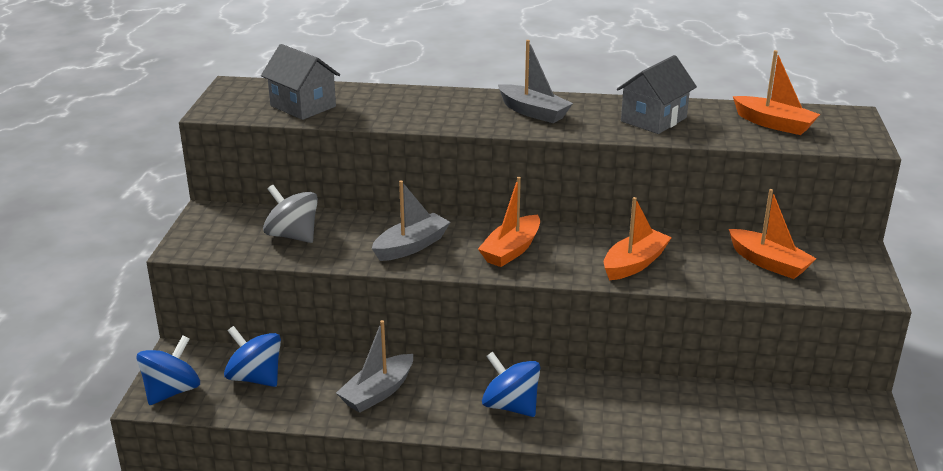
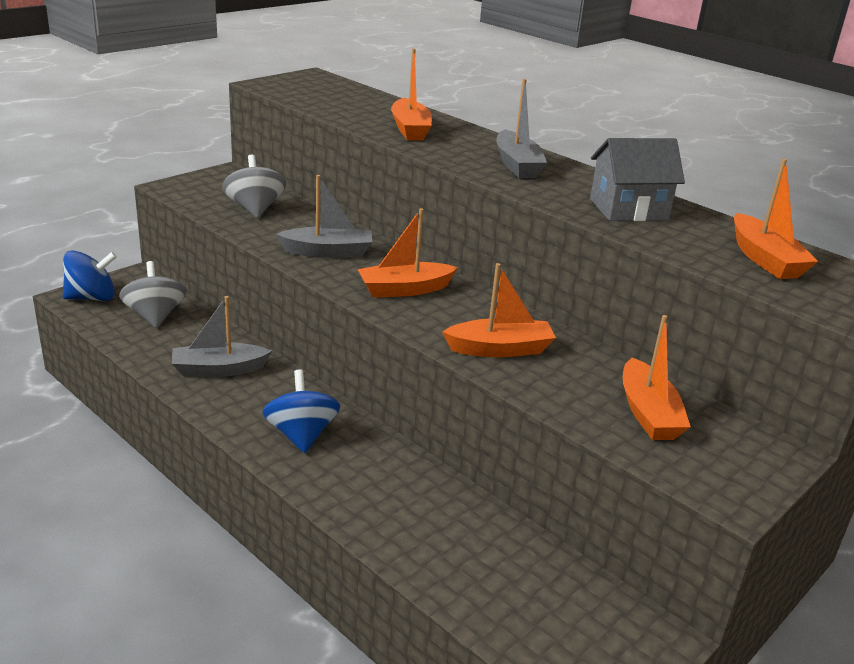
camera: 35 degrees right, 0 degrees up
blue spinning top [224,326,281,387] -> grey spinning top [119,261,187,328]
grey house [261,44,340,120] -> none
none -> orange boat [391,48,432,141]

